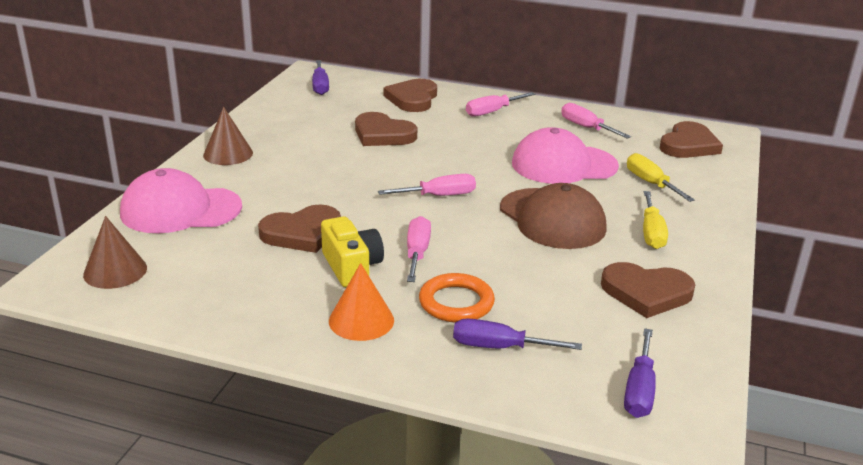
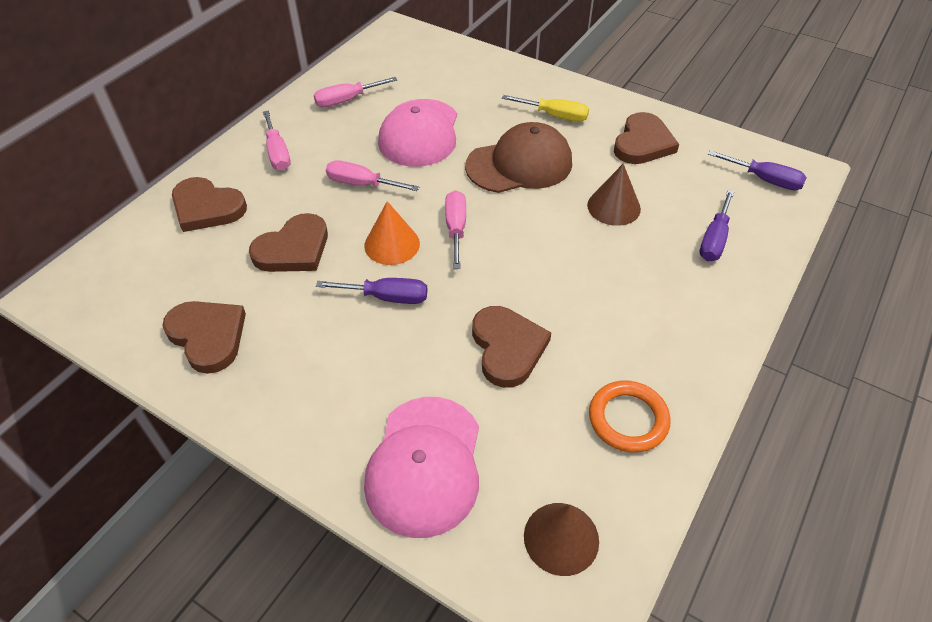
camera: 75 degrees left, 20 degrees up
brown cone [203,107,253,165] -> brown cone moved to [587,164,641,226]
purple screwdriver [312,60,329,95] -> purple screwdriver moved to [316,278,427,304]
yellow camera [321,216,384,287] -> none
orange cone [329,263,394,341] -> orange cone moved to [364,201,420,265]
pink screwdriver [407,216,431,282] -> pink screwdriver moved to [326,161,419,191]
orange ring [419,273,495,322] -> orange ring moved to [589,381,671,453]
yellow screwdriver [627,153,695,202] -> none
brown heart [660,121,723,158] -> brown heart moved to [162,301,246,374]

